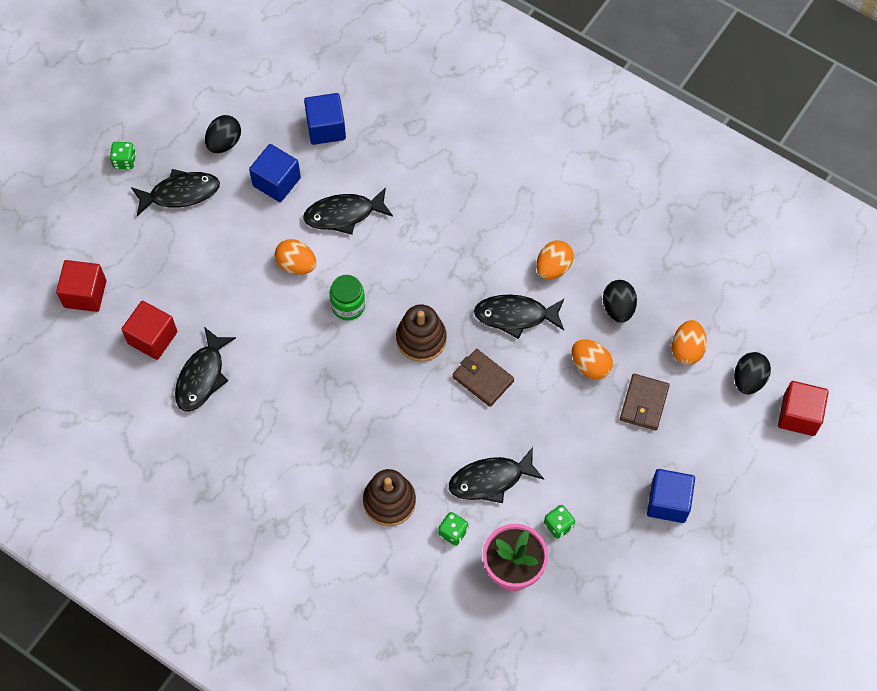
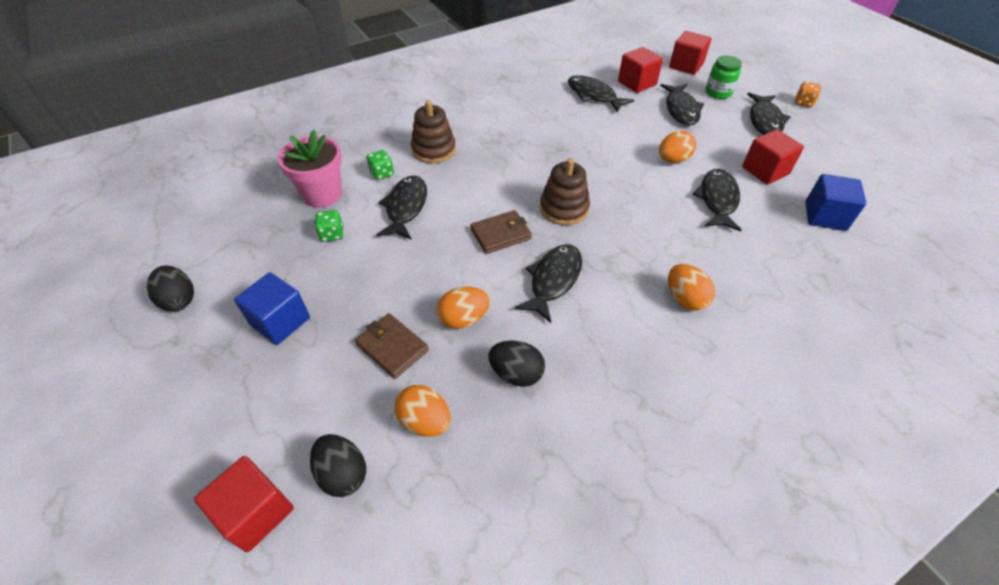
camera: 115 degrees right, 15 degrees down
green dice [110,142,136,169] -> orange dice [795,81,821,107]
black egg [205,115,241,153] -> black egg moved to [147,266,194,311]
blue cube [249,144,301,202] -> red cube [742,129,804,185]
green jar [330,275,365,320] -> green jar moved to [705,56,742,99]
orange egg [536,240,574,279] -> orange egg moved to [668,264,715,311]
none -> black fish [660,84,704,126]

